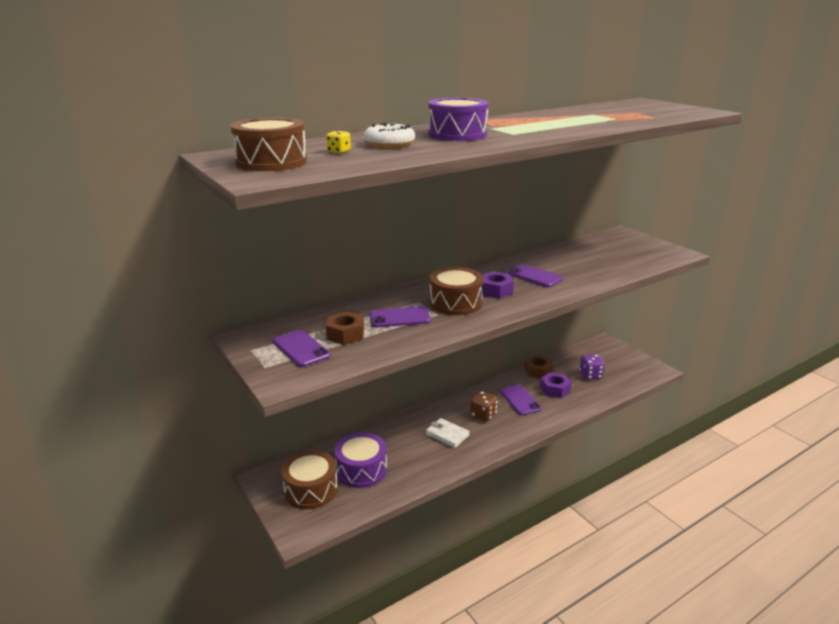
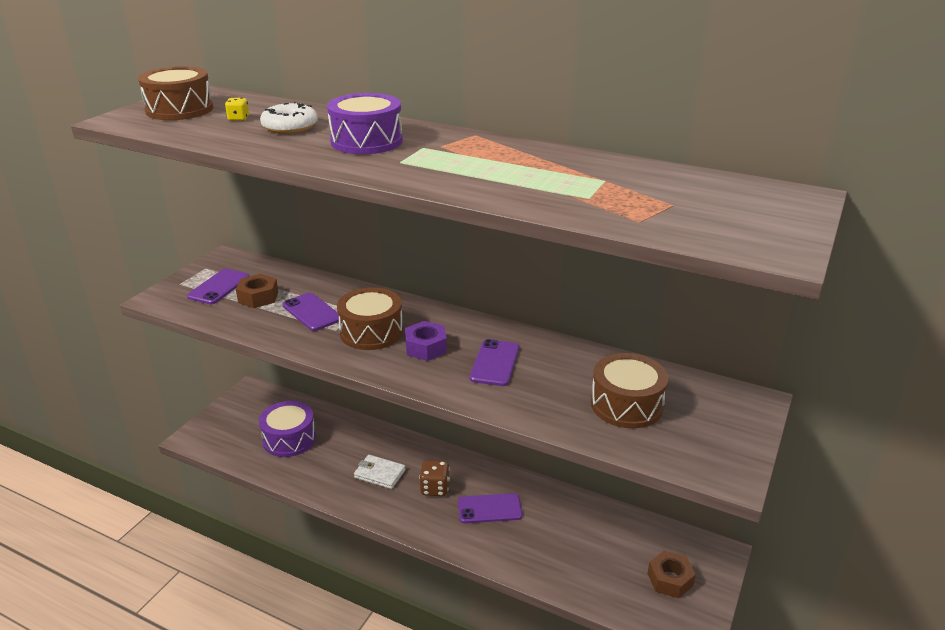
camera: 60 degrees right, 5 degrees up
brown drum [281,450,338,509] -> brown drum moved to [591,353,668,428]
white wallet [426,418,470,448] -> white wallet turned 75 degrees counterclockwise [354,455,406,489]
purple phone [500,384,542,415] -> purple phone turned 45 degrees clockwise [458,493,522,523]
brown nut [524,355,554,379] -> brown nut moved to [647,551,696,598]
purple nut [540,372,571,398] -> none
purple dice [579,354,605,380] -> none

